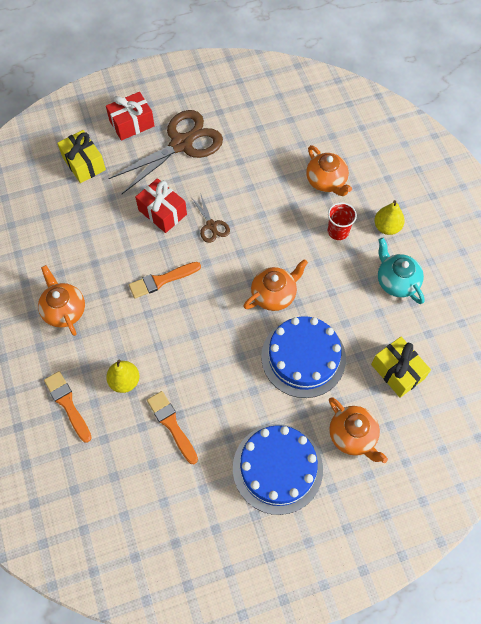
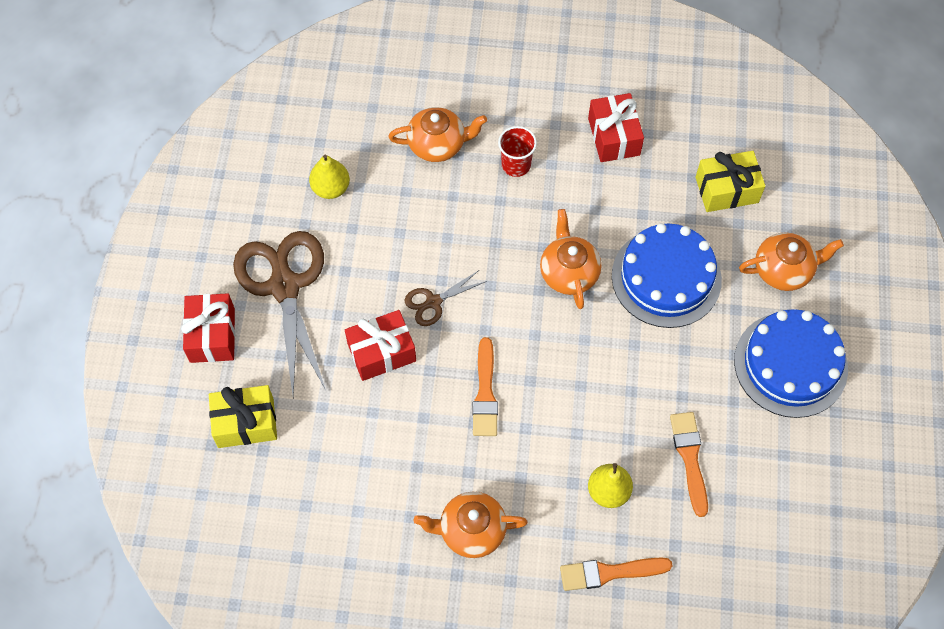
camera: 65 degrees left, 0 degrees up
orange brush [147,391,198,464] -> orange brush turned 90 degrees clockwise [670,412,708,517]
brown scissors [191,193,230,243] -> brown scissors turned 150 degrees clockwise [405,270,487,326]
yellow pear [374,200,404,235] -> yellow pear moved to [309,154,350,199]
turquoise teapot [378,238,425,304] -> red gift [588,93,644,162]

